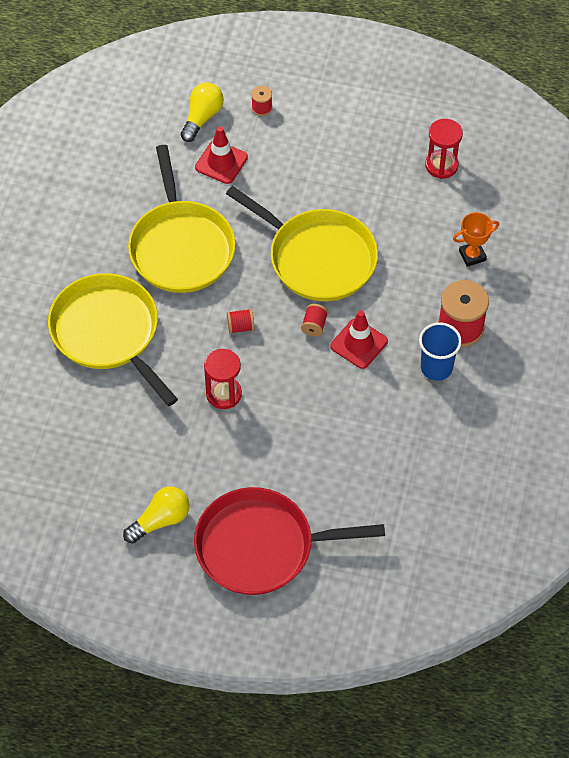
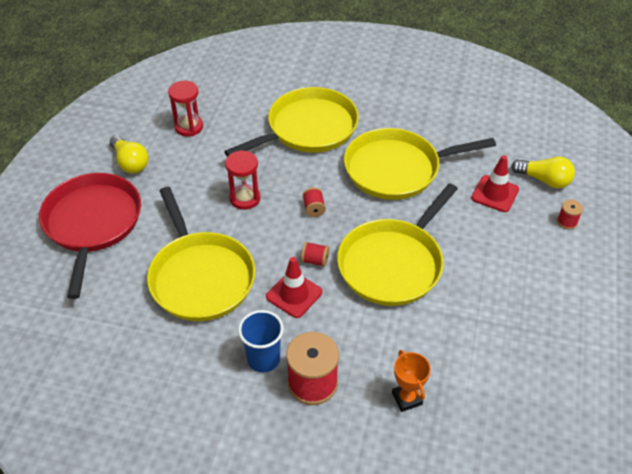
camera: 90 degrees right, 10 degrees down
red hourglass [425,119,463,179] -> red hourglass moved to [168,81,203,136]
none -> yellow pan [147,187,255,321]

